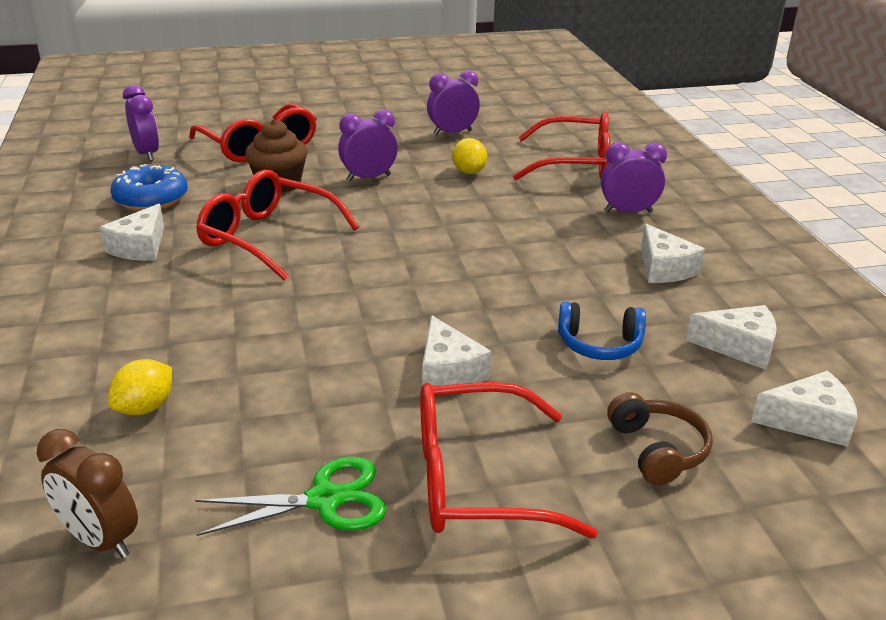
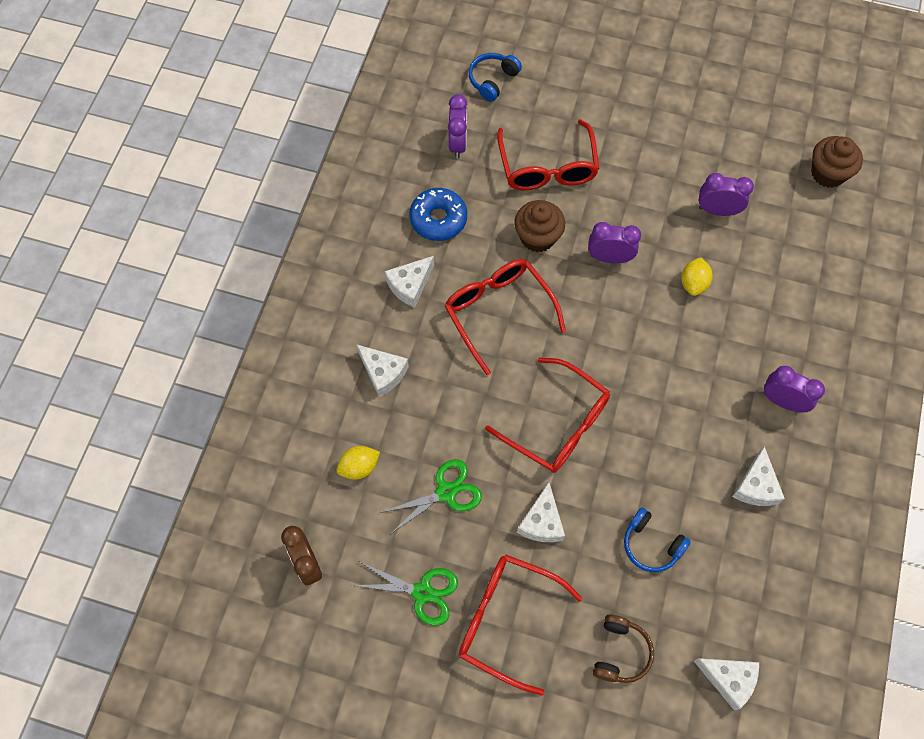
camera: 30 degrees right, 35 degrees up
red glasses [513,112,610,180] -> red glasses moved to [485,358,610,473]
white cheese [686,305,777,369] -> white cheese moved to [356,344,409,397]
none -> green scissors [380,459,482,533]
none -> blue headphones [469,53,522,102]
none -> brown cupcake [811,136,863,188]

